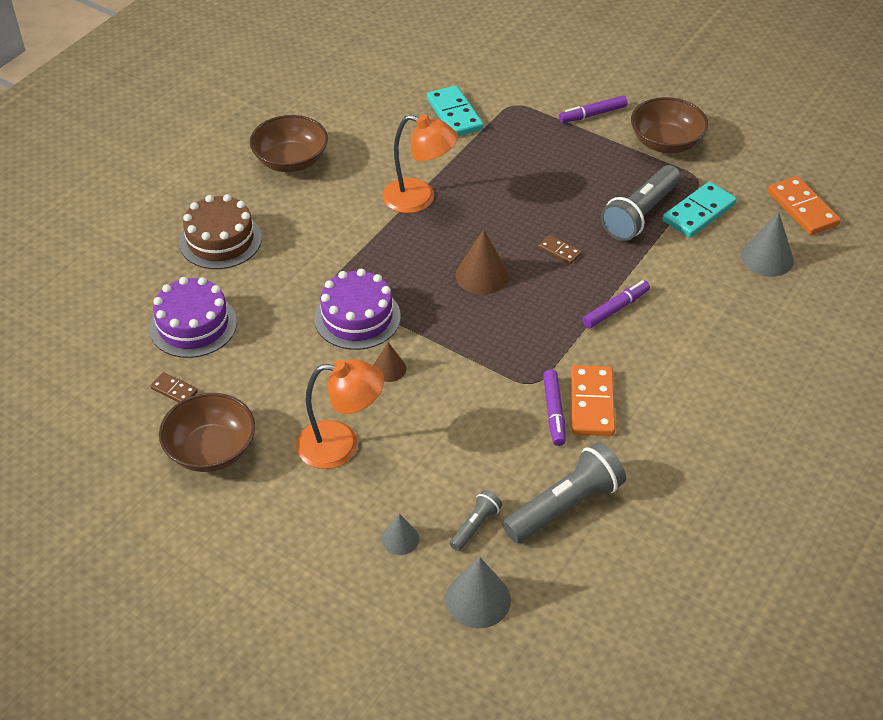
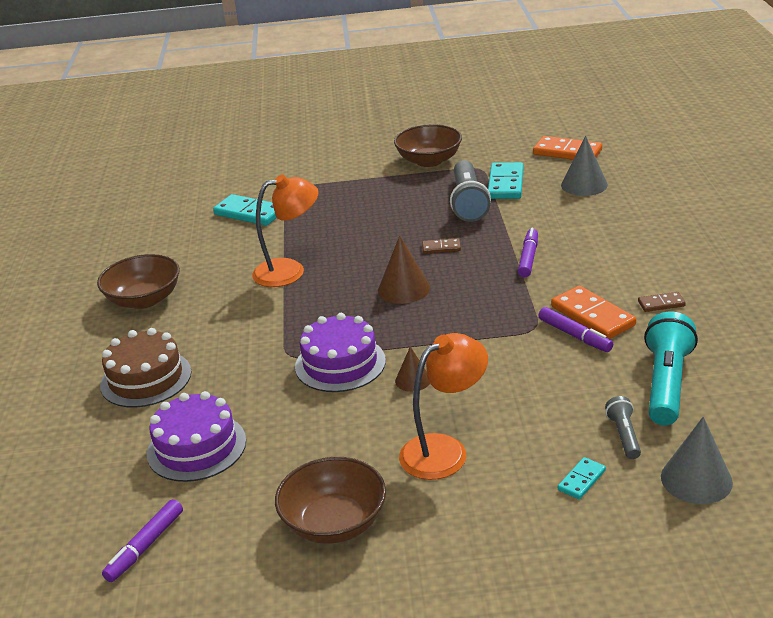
camera: 35 degrees left, 15 degrees down
brown domino [150,372,198,402] -> brown domino moved to [638,292,686,312]
grey cone [381,513,419,555] -> turquoise domino [558,457,606,500]
grey flashlight [502,442,626,543] -> turquoise flashlight [644,312,698,426]
purple marker [559,96,627,123] -> purple marker moved to [102,499,183,582]

